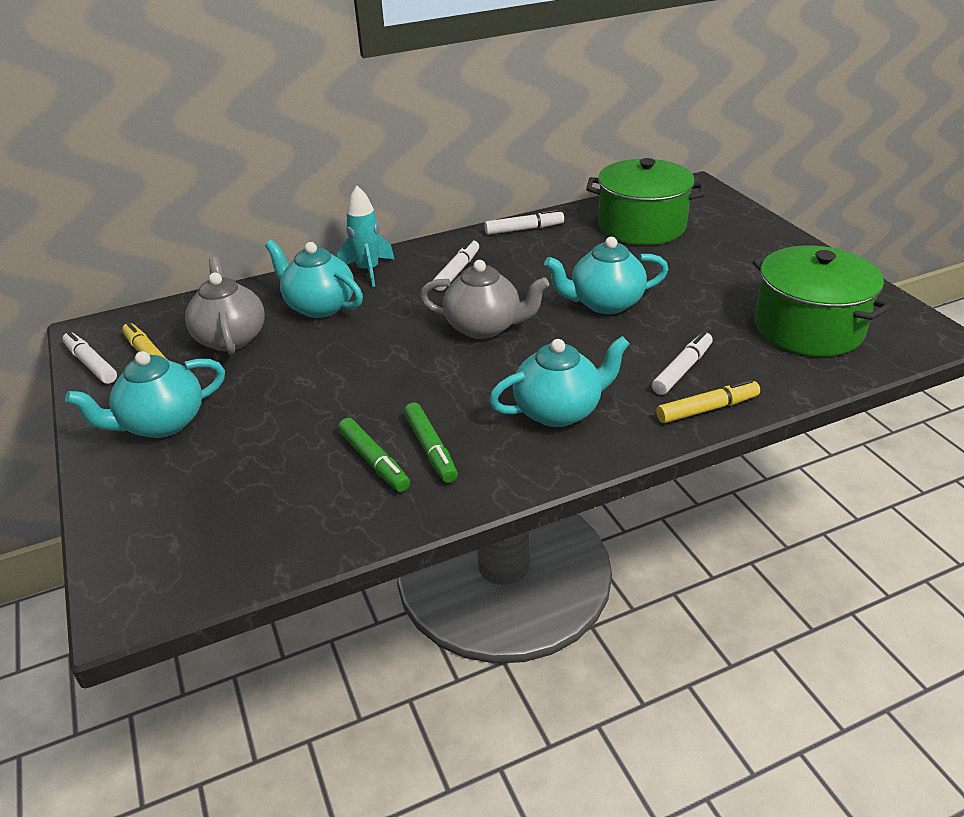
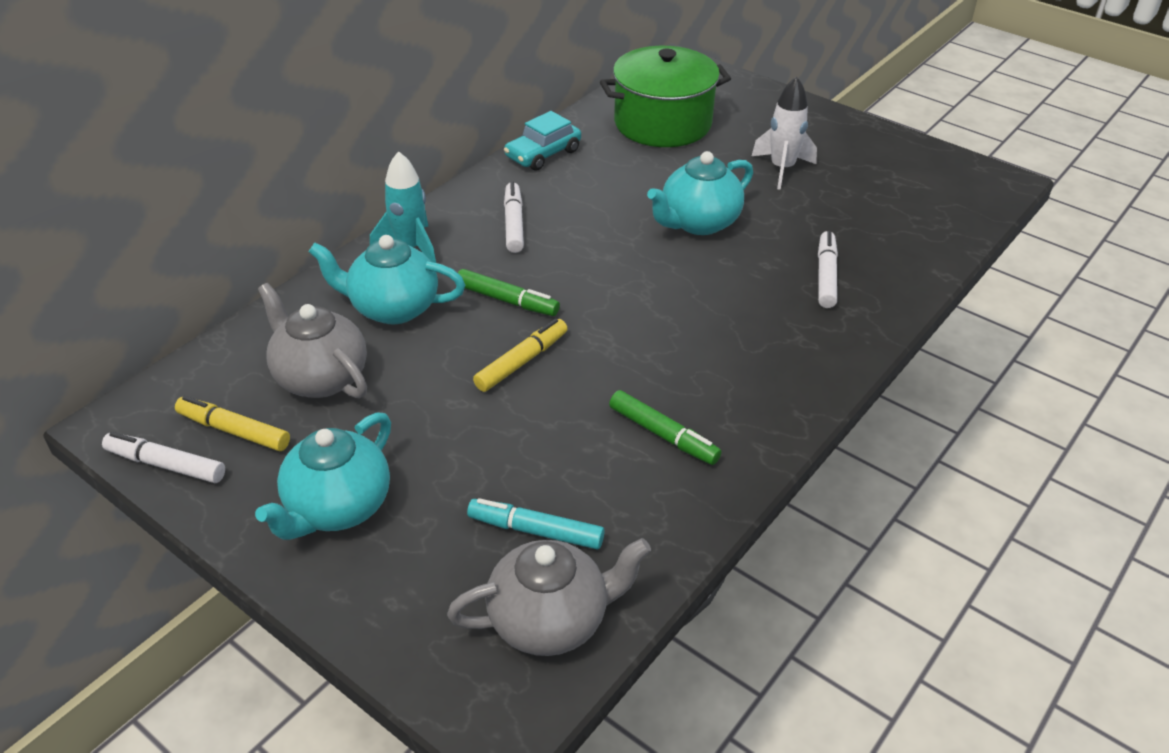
camera: 30 degrees left, 5 degrees up
green marker [338,418,410,492] -> green marker moved to [458,269,560,316]
grey teapot [420,260,549,339] -> grey teapot moved to [447,538,651,656]
white marker [484,209,564,235] -> turquoise car [504,111,581,171]
turquoise teapot [489,336,630,427] -> none
yellow marker [656,379,760,423] -> yellow marker moved to [473,319,568,392]
green pot [753,245,892,357] -> none
none -> turquoise marker [467,498,604,549]
none -> white rocket [752,76,817,190]

